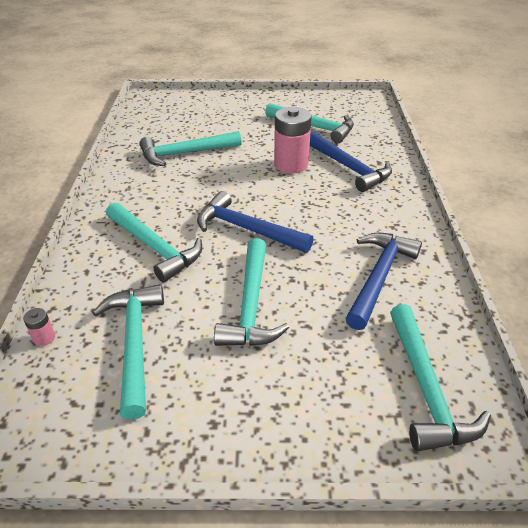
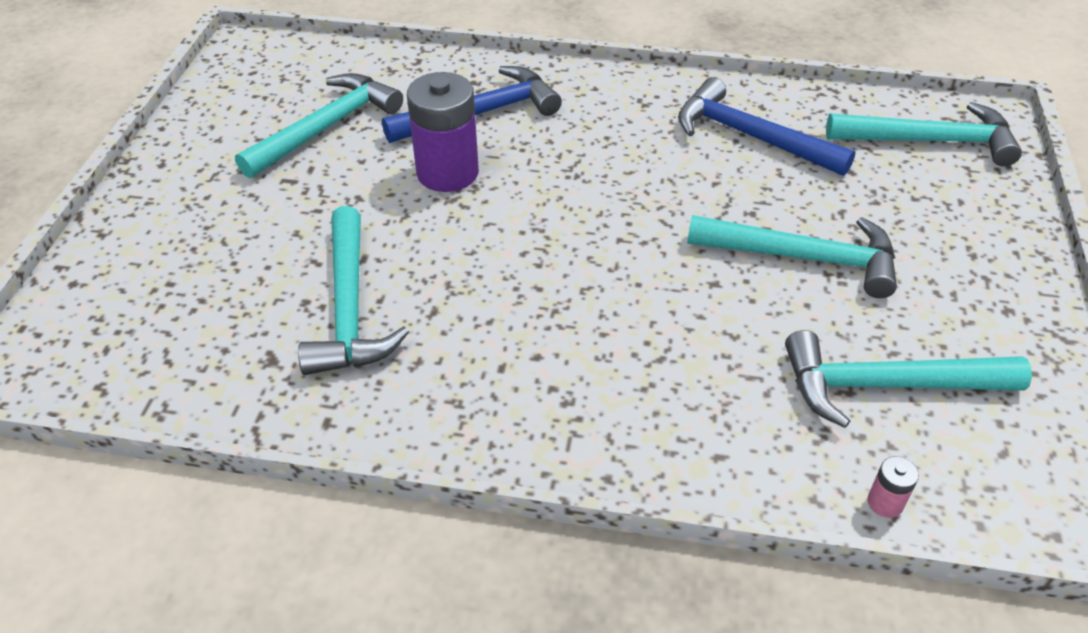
camera: 80 degrees left, 5 degrees up
turquoise hammer [106,202,202,282] -> none
blue hammer [197,191,314,253] -> none
pink battery [274,107,311,174] -> purple battery [407,72,479,192]

